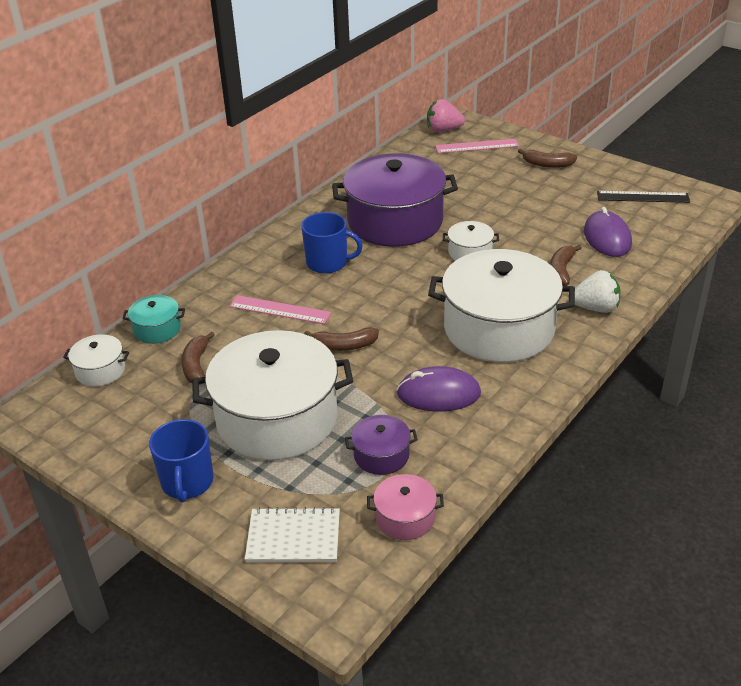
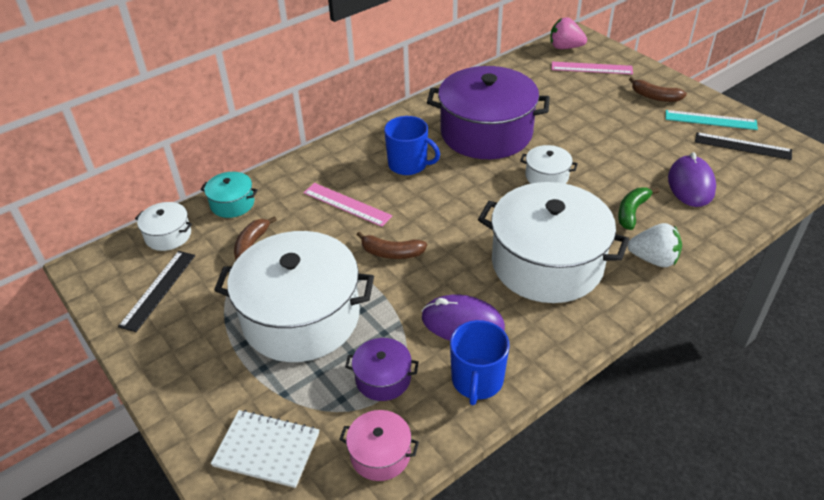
camera: 15 degrees right, 5 degrees up
blue mug [149,419,214,502] -> blue mug moved to [450,320,509,405]
brown banana [550,245,582,286] -> green banana [618,188,659,230]
none -> black ruler [118,251,195,332]
none -> turquoise ruler [666,110,758,130]

